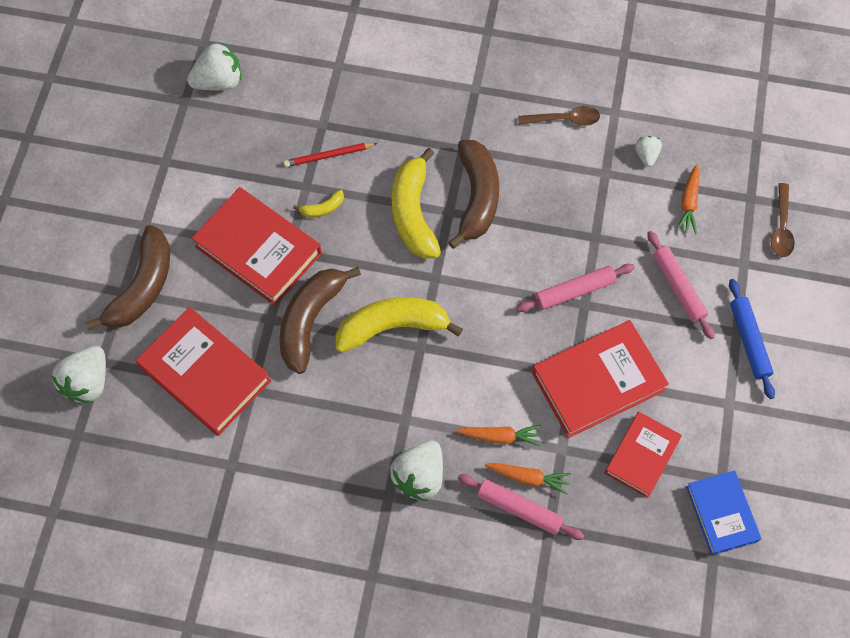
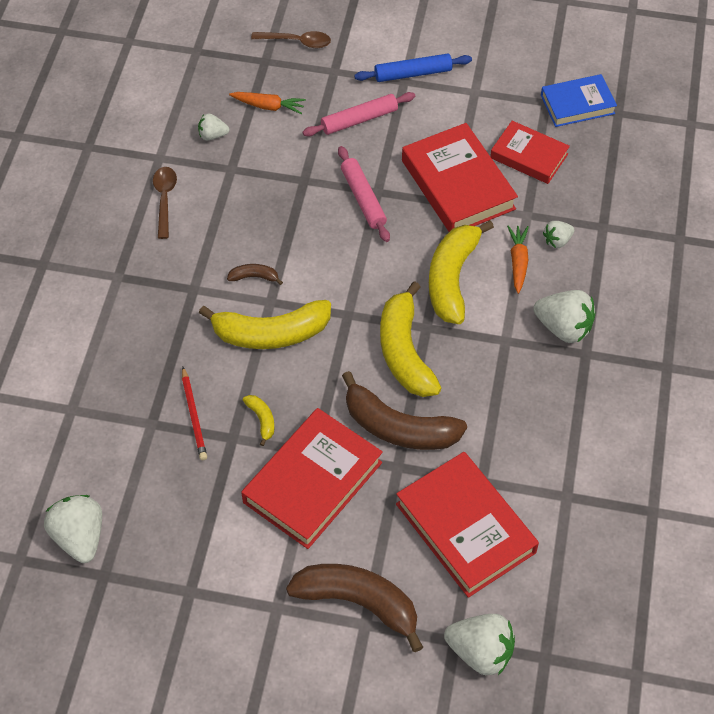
camera: 90 degrees left, 10 degrees down
red book [136,307,271,436] -> red book turned 75 degrees counterclockwise [396,452,539,598]
brown banana [448,140,499,249] -> brown banana [227,264,283,285], size x0.43
pink rolling pin [458,474,584,540] -> none
orange carrot [485,463,571,495] -> white strawberry [543,221,574,248]
none -> yellow banana [429,220,494,324]

